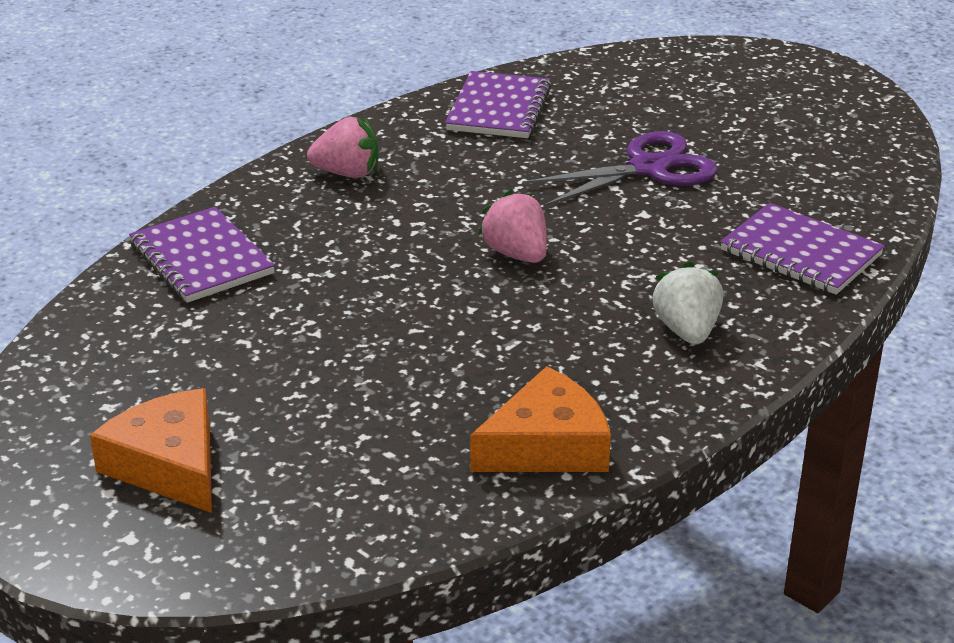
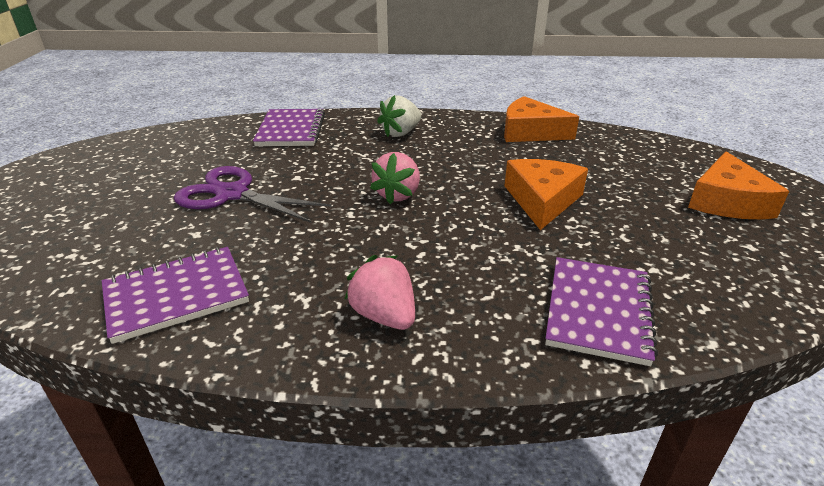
camera: 130 degrees left, 0 degrees up
none -> orange cheese [504,159,588,230]

